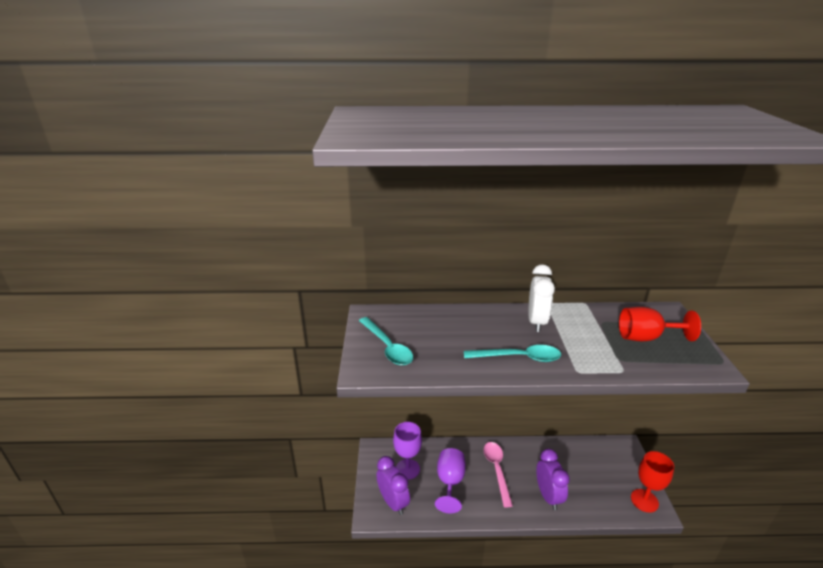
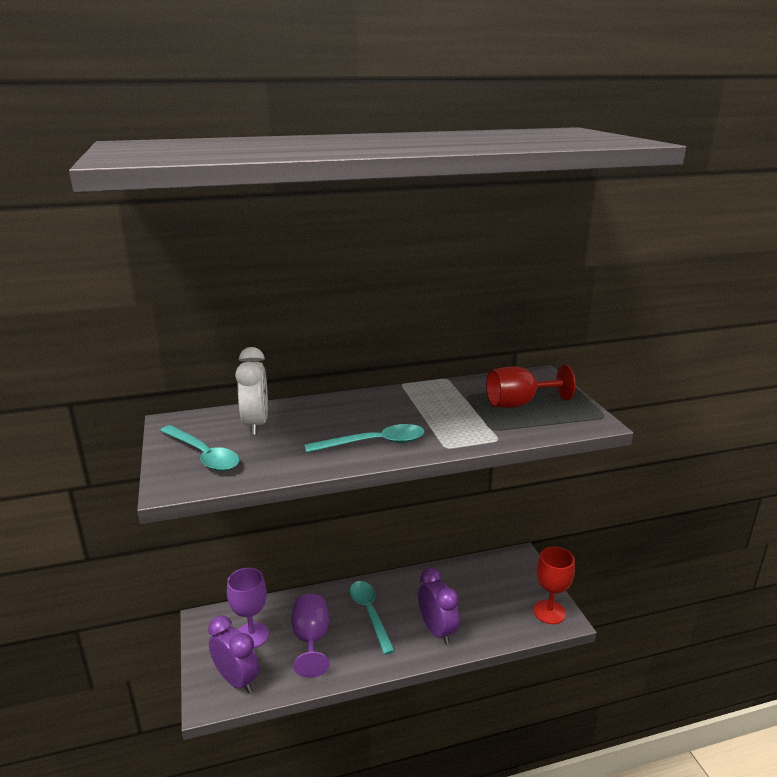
camera: 15 degrees left, 5 degrees down
pink spoon [484,442,513,508] -> turquoise spoon [350,581,395,655]
white clock [528,265,555,332] -> white clock moved to [235,347,268,435]

